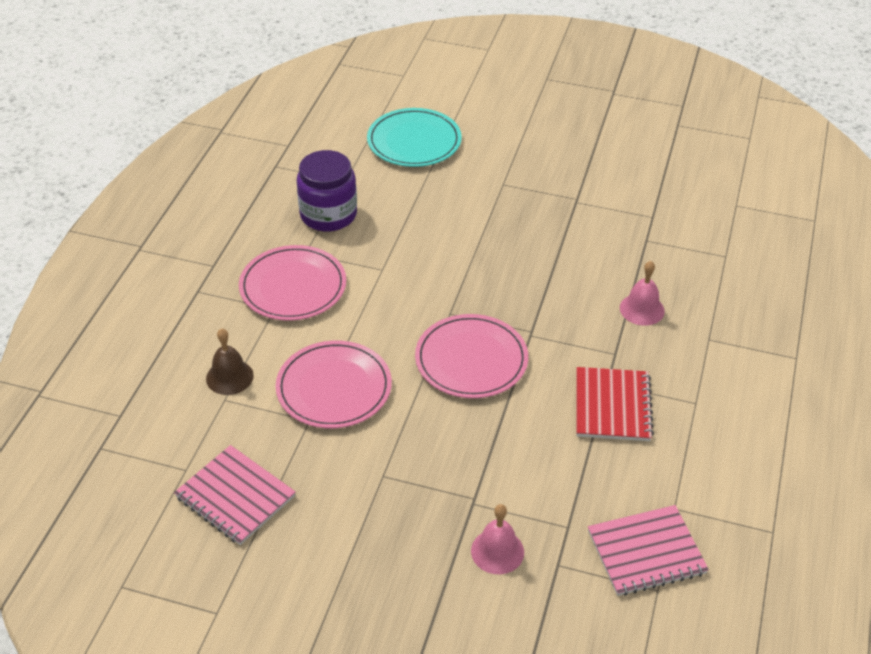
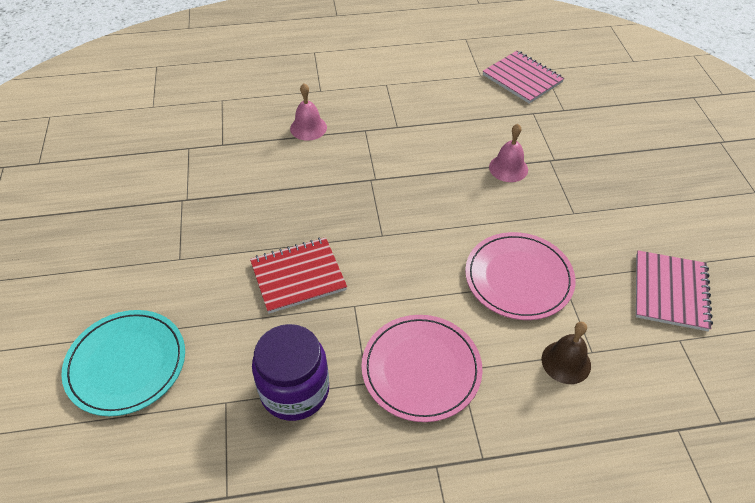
camera: 115 degrees left, 5 degrees up
pink plate [415,314,528,398] -> none
pink bell [471,504,524,574] -> pink bell moved to [489,124,528,182]
red notebook [576,367,654,441] -> red notebook moved to [250,237,347,314]

